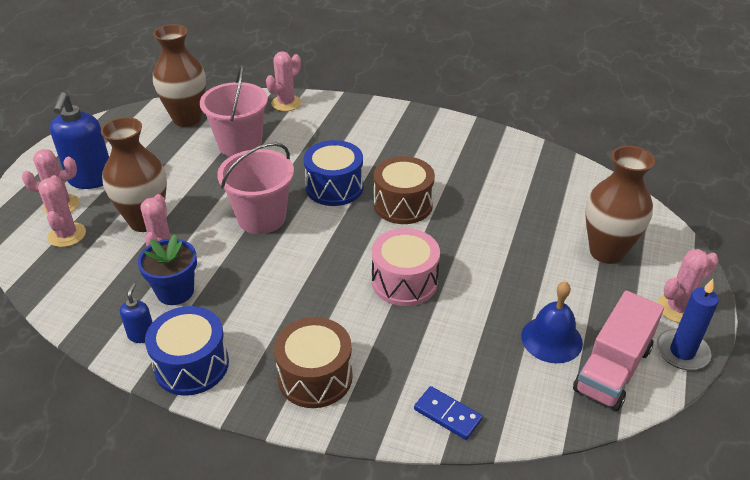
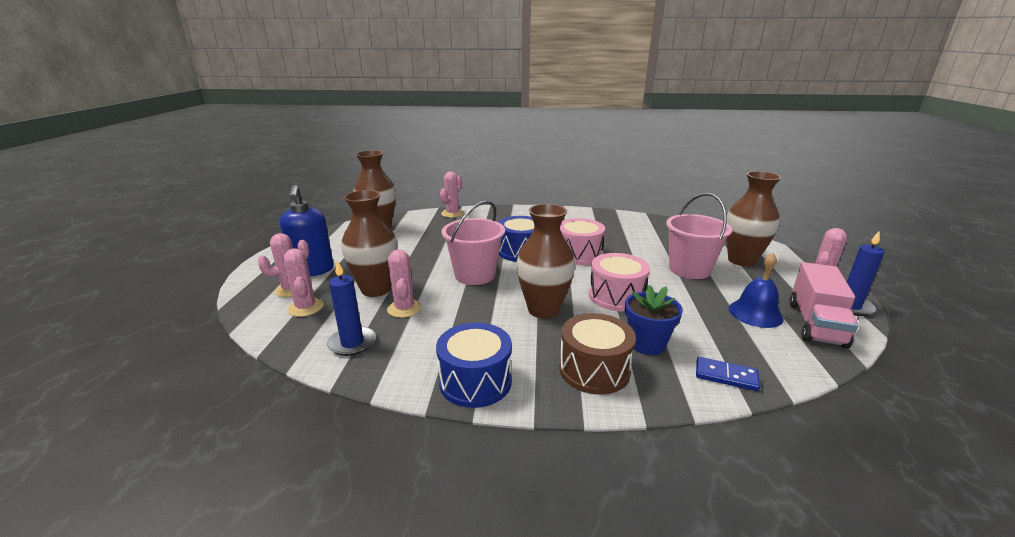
camera: 15 degrees left, 15 degrees down
blue soap dispenser [120,283,152,343] -> none
blue flower pot [138,234,197,305] -> blue flower pot moved to [625,285,683,355]
pink bucket [200,65,268,157] -> pink bucket moved to [666,193,732,279]
brown drum [374,156,435,224] -> pink drum [560,218,605,265]
none -> blue candle [327,261,376,356]
none -> brown vase [516,204,575,319]

